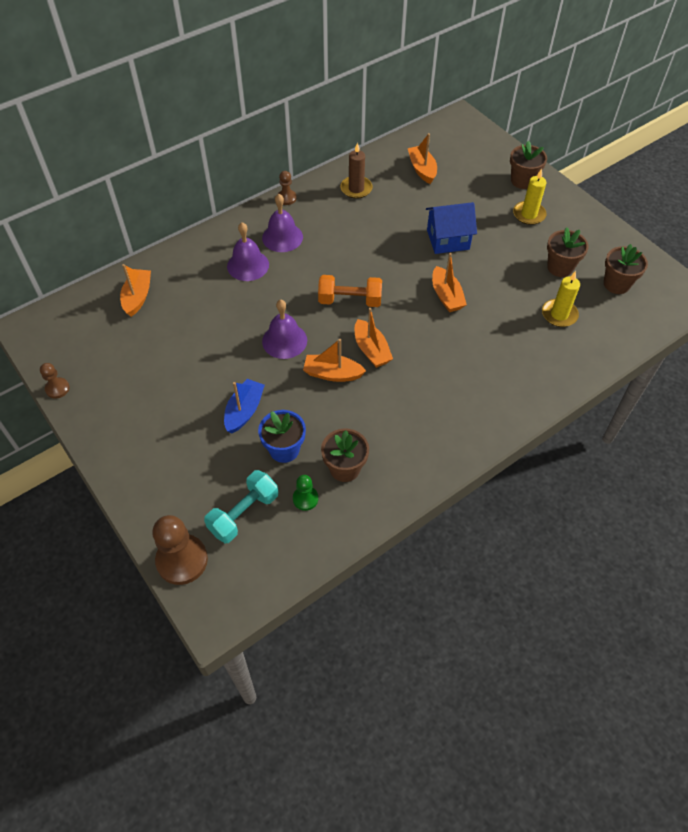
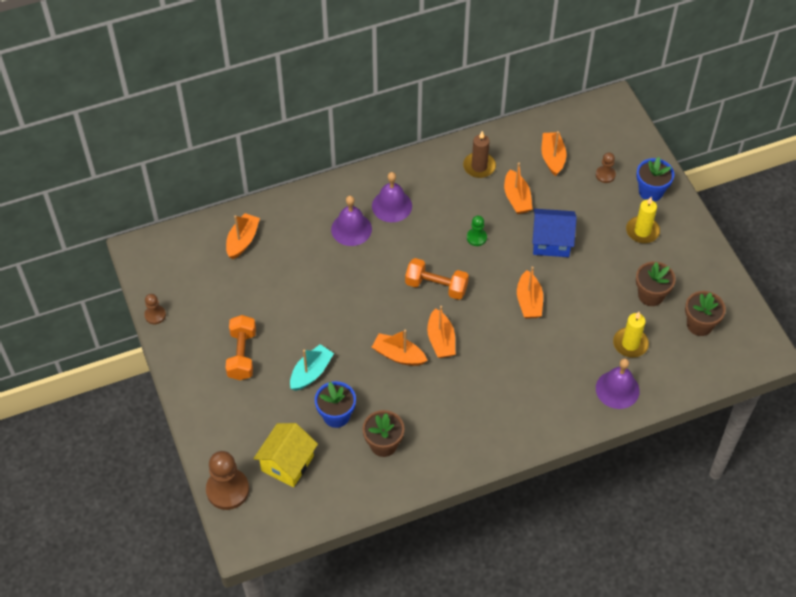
camera: 15 degrees right, 0 degrees up
turquoise dumbbell [204,470,278,543] -> yellow house [254,423,318,487]
blue boat [224,379,265,434] -> turquoise boat [290,344,334,391]
purple bell [262,300,307,359] -> purple bell moved to [596,358,640,409]
brown pawn [278,171,297,205] -> brown pawn moved to [596,153,616,183]
green pawn [293,475,318,511] -> green pawn moved to [467,216,487,246]
brown flower pot [510,140,547,189] -> blue flower pot [636,157,674,201]
none -> orange dumbbell [226,315,256,380]
none -> orange boat [504,163,532,214]

